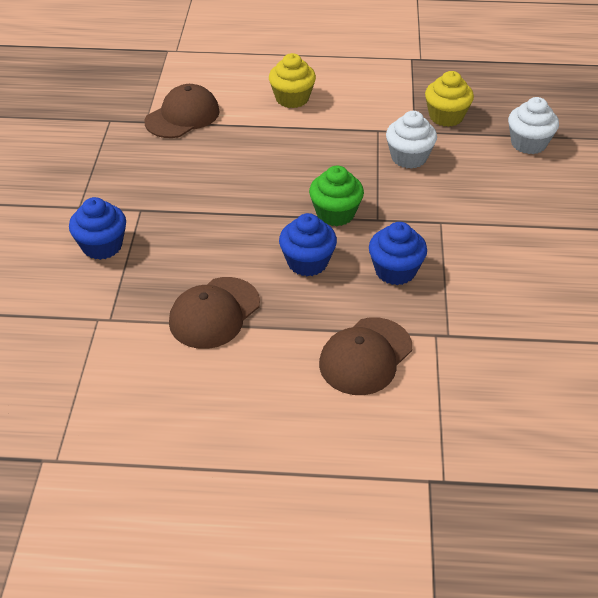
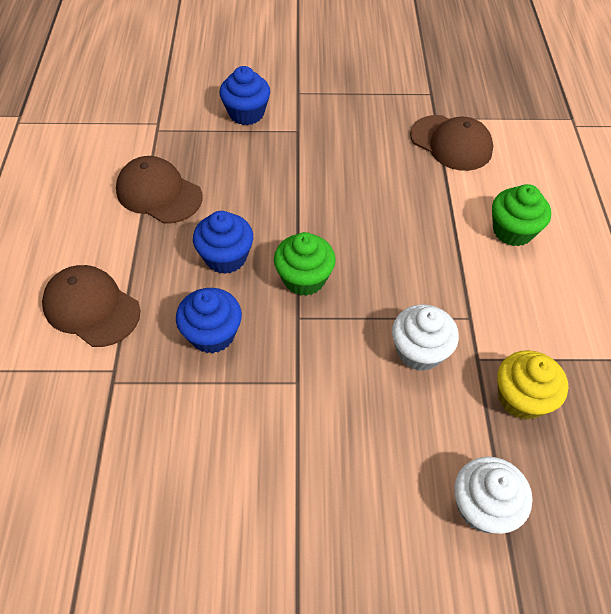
camera: 85 degrees right, 10 degrees up
yellow cupcake [269,53,316,108] -> green cupcake [492,184,551,246]

